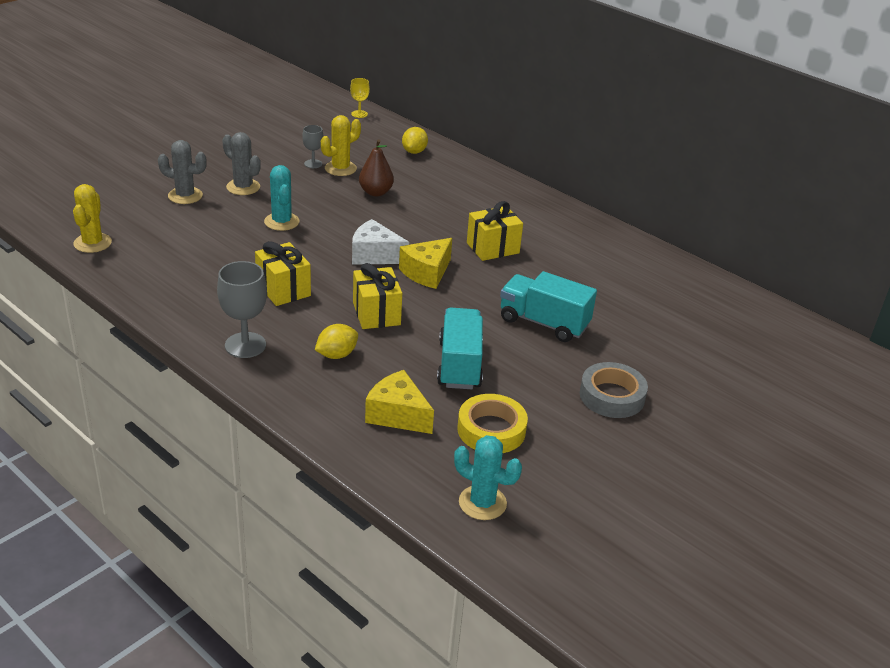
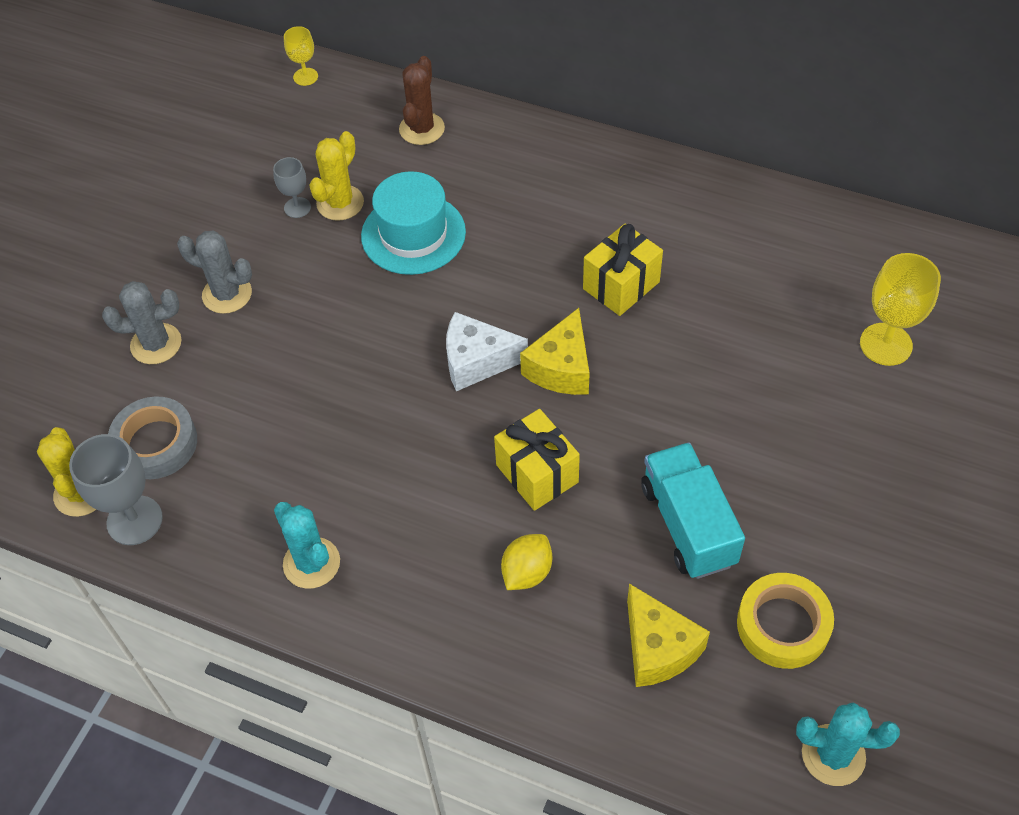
camera: 15 degrees left, 20 degrees up
grey goblet [217,261,267,358] -> grey goblet moved to [69,434,163,545]
yellow gift [255,241,311,306] -> none
turquoise cactus [264,165,300,231] -> turquoise cactus moved to [274,502,340,589]
brown pear [359,139,394,196] -> turquoise hat [361,171,466,275]
yellow cheese [365,370,434,434] -> yellow cheese turned 135 degrees counterclockwise [627,583,710,687]
yellow lemon [402,127,428,154] -> brown cactus [399,56,445,145]
turquoise truck [500,271,597,342] -> none
grey tape [580,362,648,418] -> grey tape moved to [108,396,197,479]
none -> yellow goblet [860,253,941,366]

